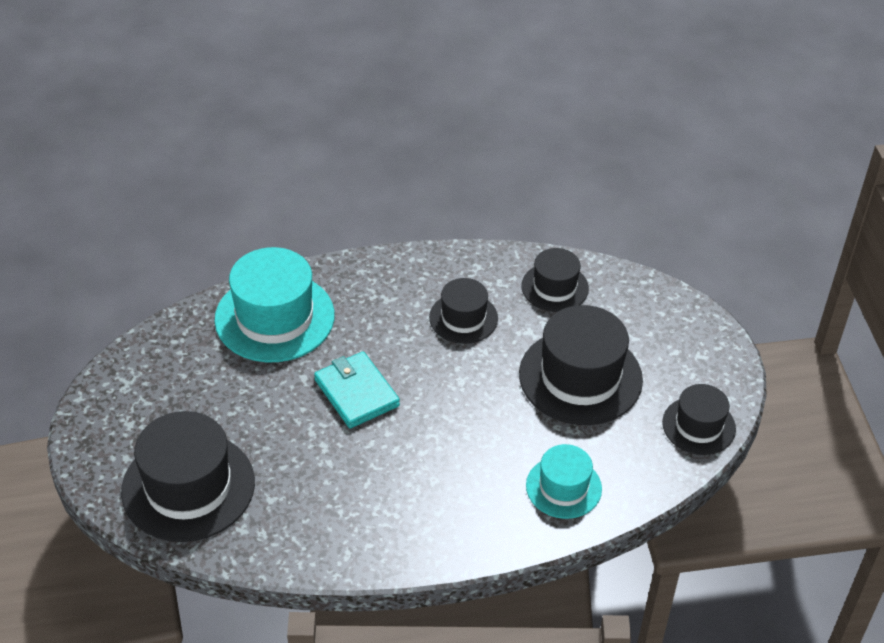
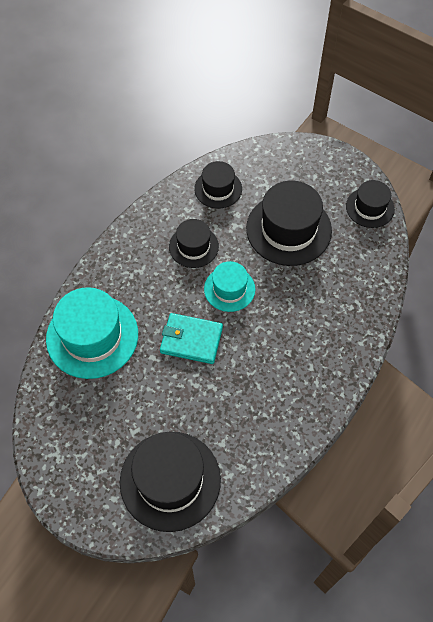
camera: 45 degrees left, 15 degrees up
turquoise hat [526,444,602,519] -> turquoise hat moved to [204,261,255,312]

